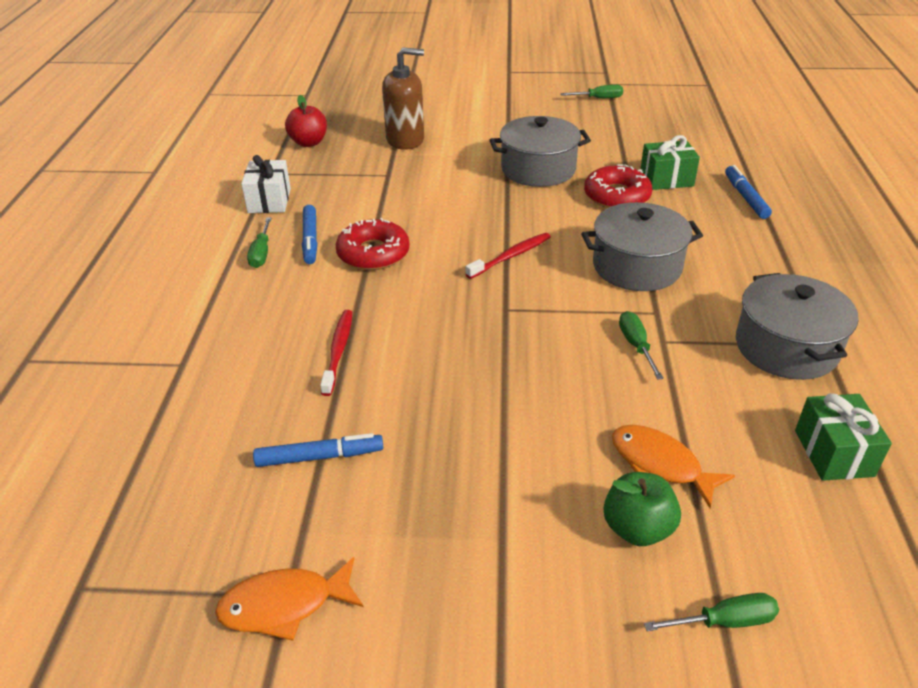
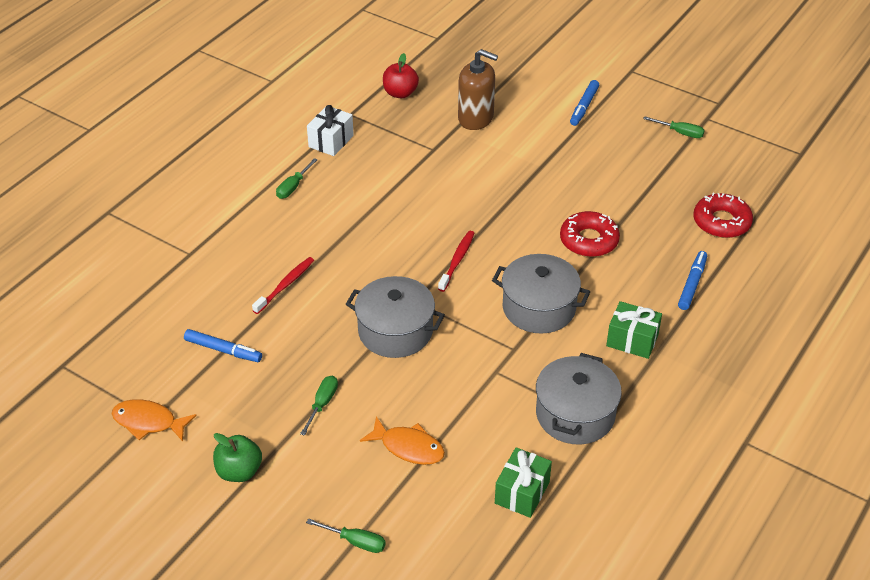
camera: 30 degrees right, 5 degrees up
blue marker [302,205,317,264] -> blue marker moved to [570,80,599,126]
red donut [336,218,410,270] -> red donut moved to [693,193,753,238]
red toothbrush [466,233,551,279] -> red toothbrush turned 60 degrees counterclockwise [438,231,475,292]
grey pot [489,116,591,187] -> grey pot moved to [346,276,445,358]
green apple [604,472,681,546] -> green apple moved to [213,433,262,482]
orange fish [612,425,735,508] -> orange fish turned 135 degrees clockwise [360,417,445,465]
green screwdriver [619,311,664,380] -> green screwdriver moved to [300,376,338,436]
green gift [640,135,700,190] -> green gift moved to [606,301,662,359]

